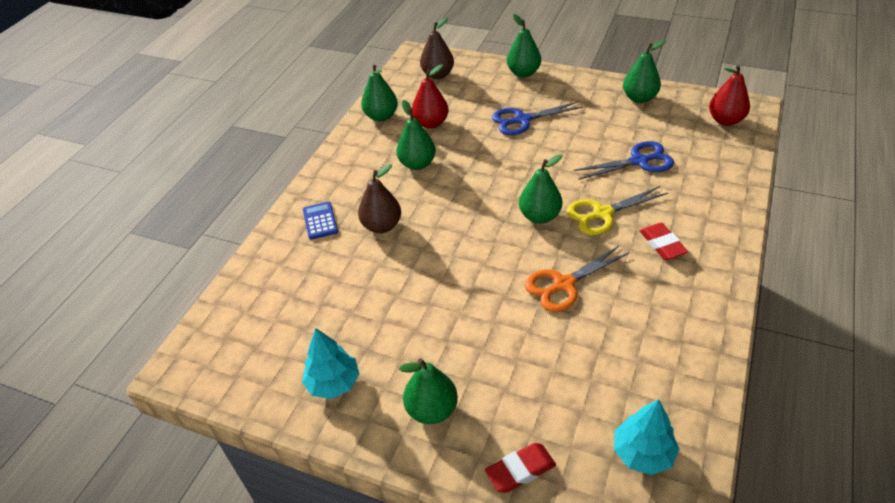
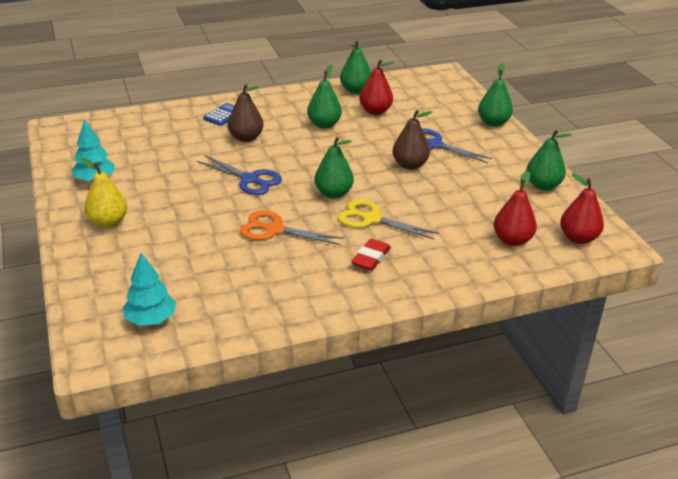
camera: 45 degrees right, 10 degrees down
green pear [399,358,458,424] -> yellow pear [81,158,127,228]
brown pear [420,17,454,79] -> brown pear moved to [393,110,433,170]
red eraser [485,443,556,493] -> none
blue scissors [574,141,674,180] -> blue scissors moved to [197,155,282,195]
none -> red pear [494,171,537,246]

